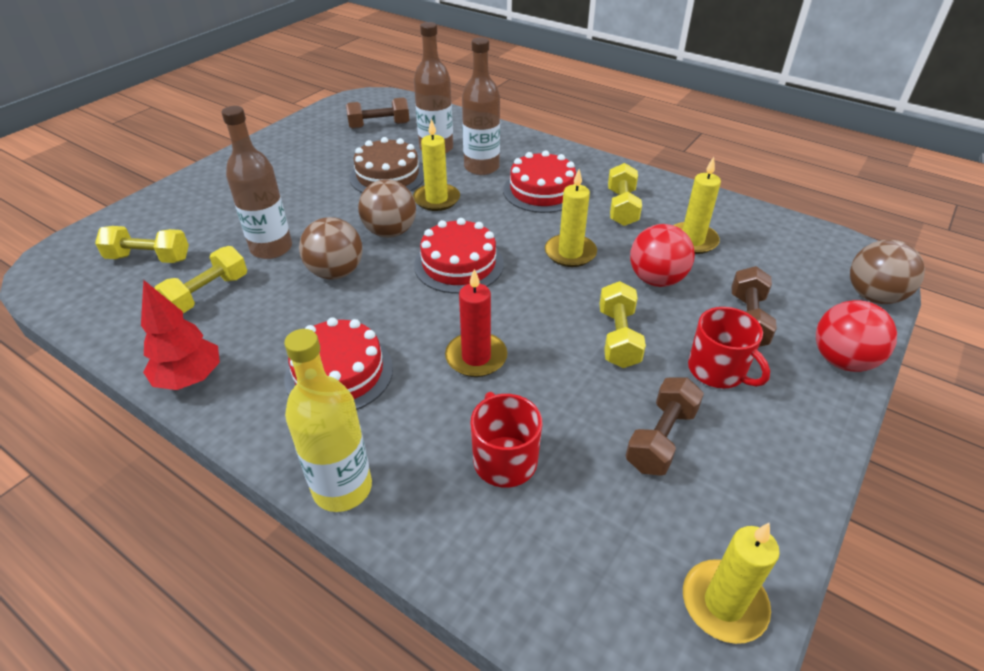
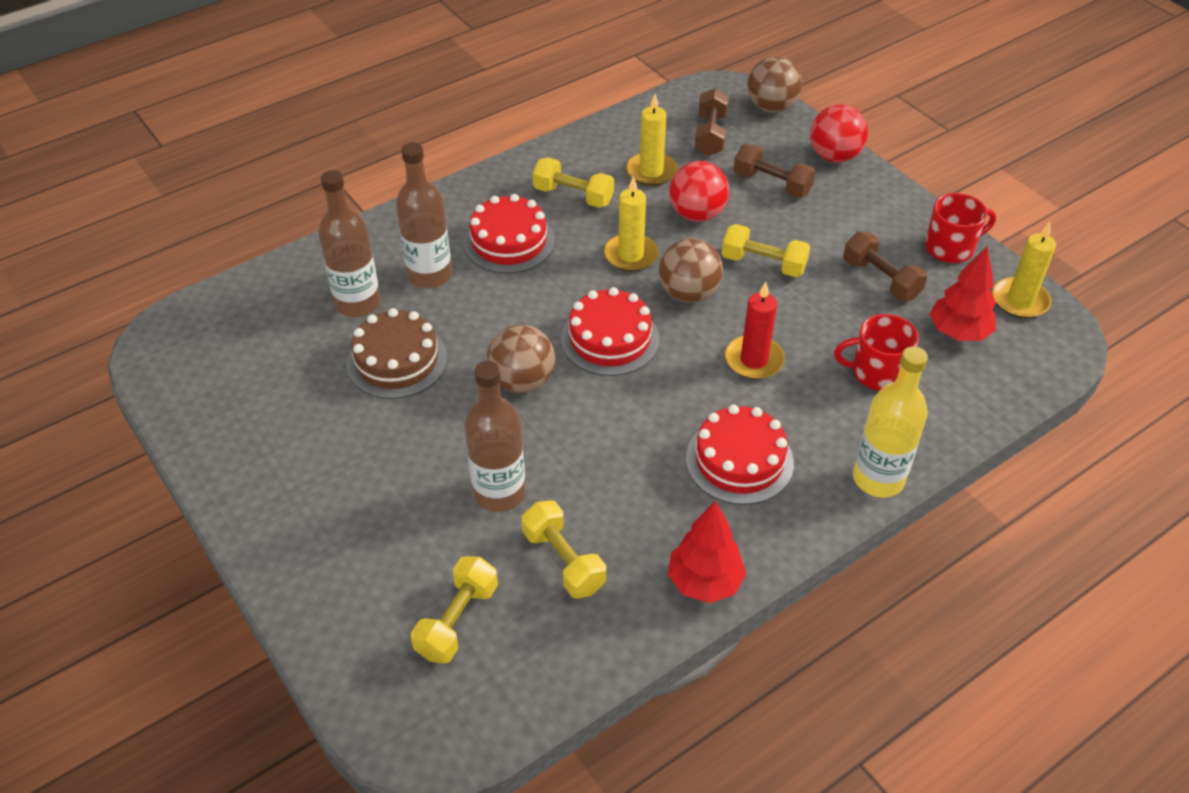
camera: 70 degrees left, 5 degrees up
brown ball [299,217,362,280] -> brown ball moved to [659,238,723,303]
brown dumbbell [346,97,409,129] -> brown dumbbell moved to [694,88,729,156]
yellow candle [413,119,460,211] -> none
red mug [688,307,770,388] -> red mug moved to [925,193,996,263]
none -> red tree [930,246,996,341]

